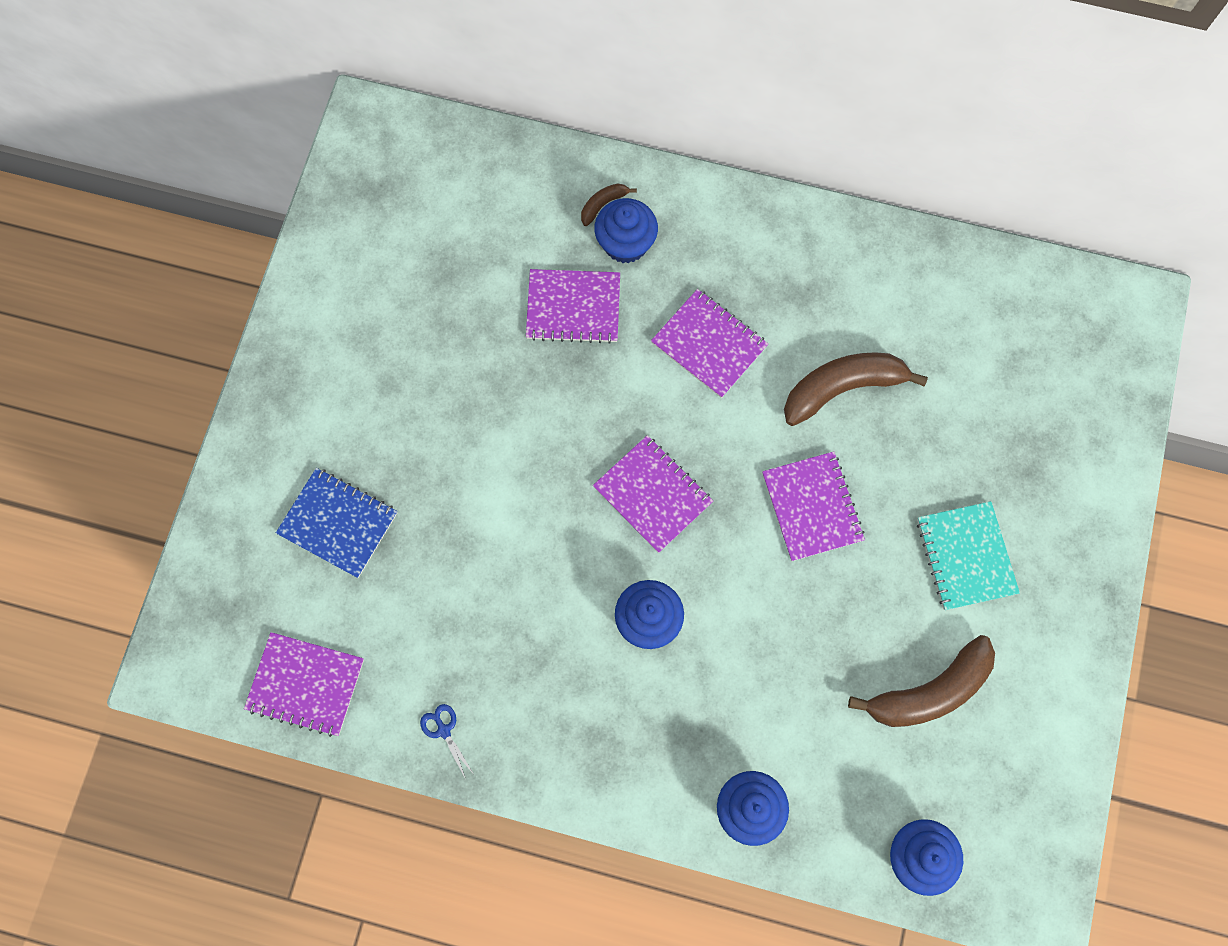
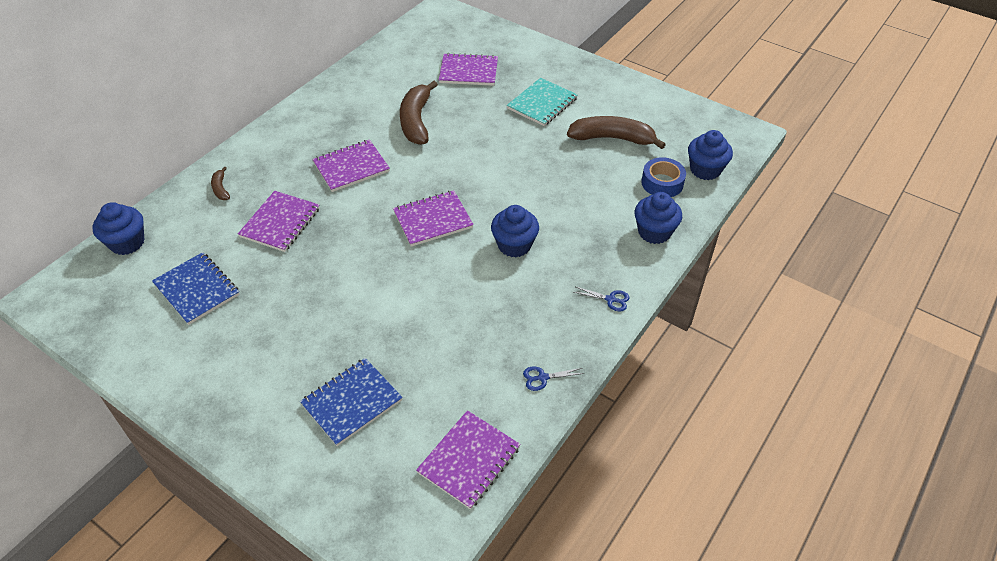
camera: 70 degrees left, 25 degrees down
blue cupcake [594,198,658,263] -> blue cupcake moved to [93,202,144,255]
purple notebook [762,451,865,561] -> purple notebook moved to [439,53,498,86]
brown banana [848,635,995,727] -> brown banana turned 75 degrees counterclockwise [567,116,666,149]
turquoise notebook [917,501,1020,610] -> turquoise notebook turned 60 degrees counterclockwise [507,78,578,126]
none -> blue notebook [152,252,240,325]
none -> blue scissors [574,286,629,311]
none -> blue tape [641,157,686,197]

